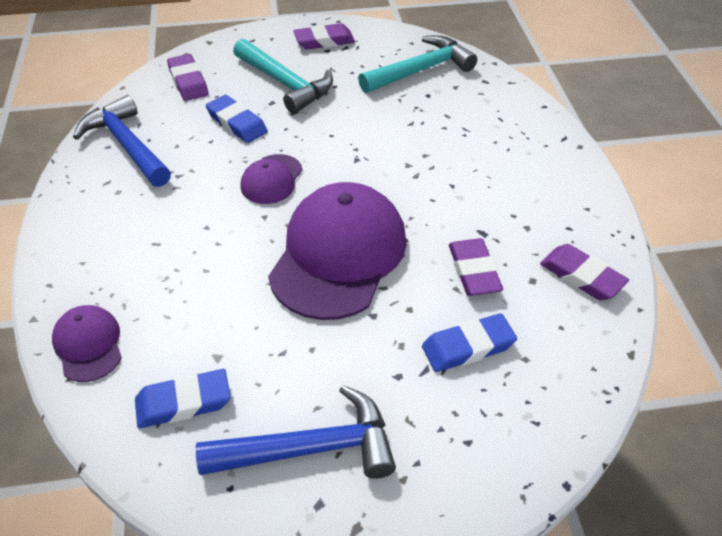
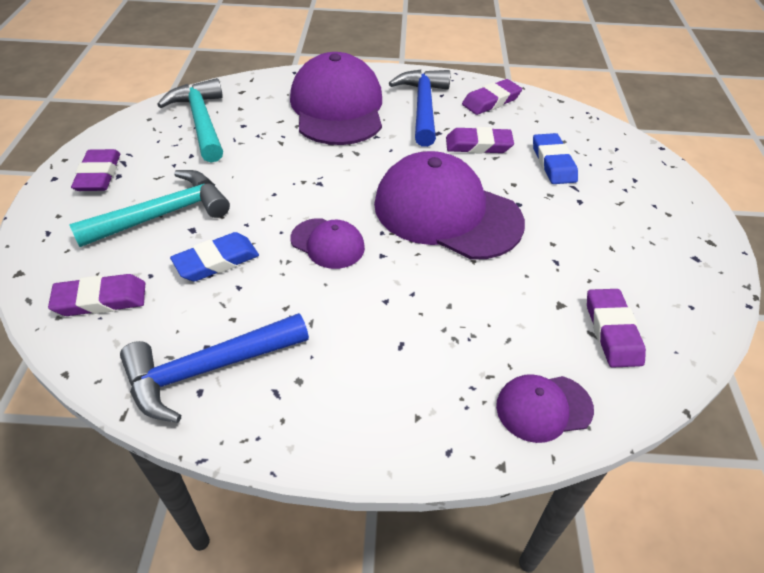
camera: 80 degrees left, 0 degrees up
blue eraser [135,369,231,428] -> purple eraser [587,289,646,368]
blue hammer [196,385,396,479] -> blue hammer moved to [389,70,450,147]
none -> purple cap [290,52,382,145]

